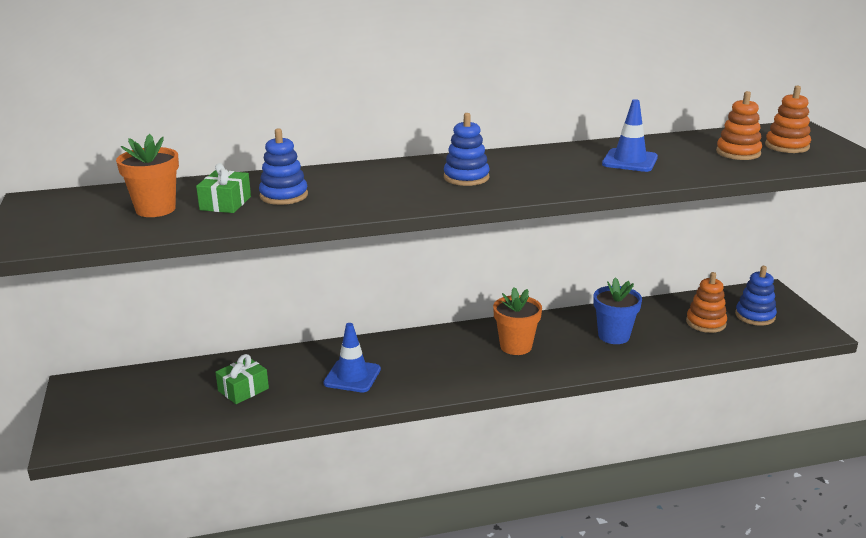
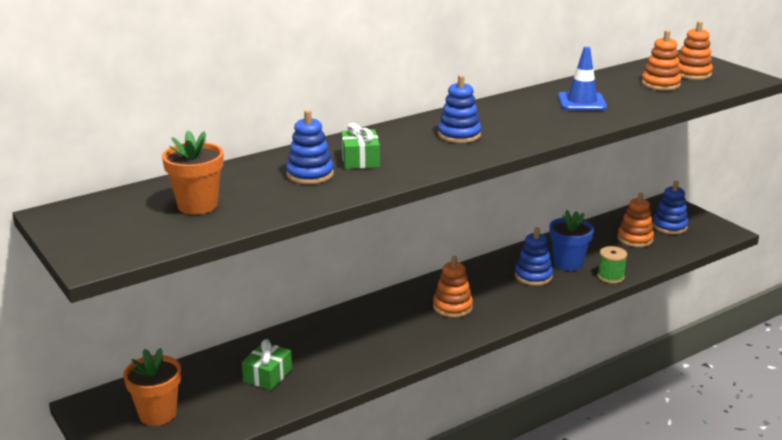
camera: 20 degrees left, 0 degrees up
green gift [196,163,251,213] -> green gift moved to [341,123,380,169]
blue traffic cone [323,323,381,392] -> none
orange flower pot [493,287,542,355] -> orange flower pot moved to [123,348,181,426]
none -> orange stacking toy [433,256,473,318]
none -> blue stacking toy [515,227,553,286]
none -> green spool [597,246,627,284]

